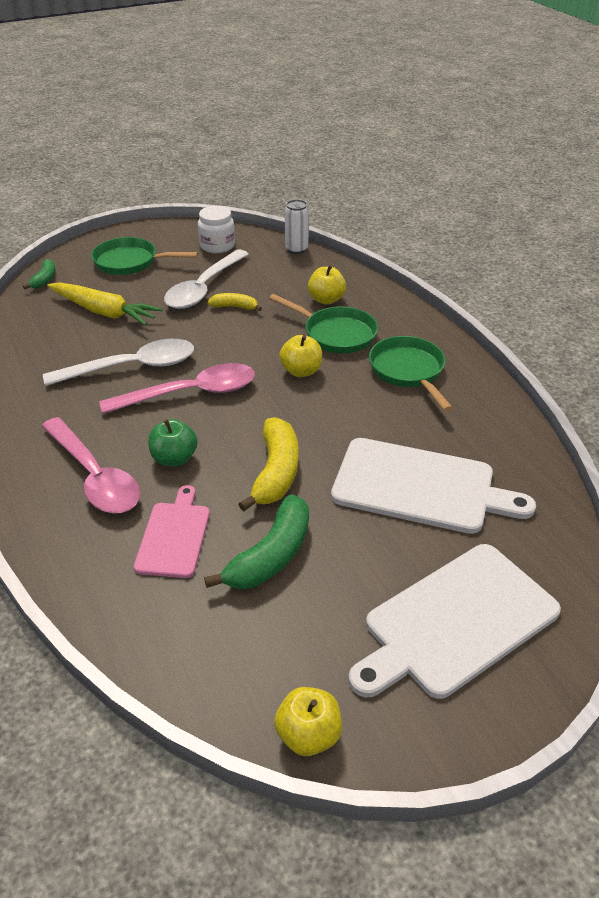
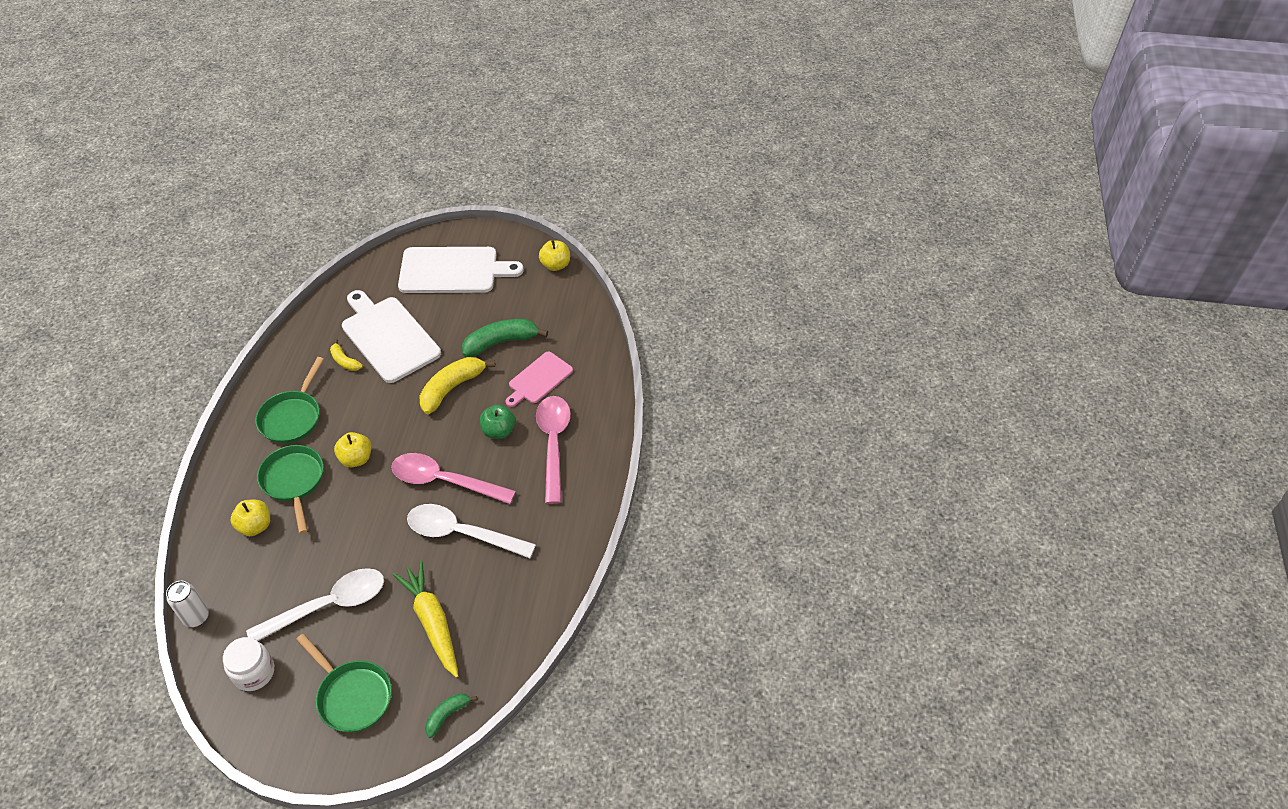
camera: 145 degrees left, 10 degrees up
yellow banana [208,293,262,311] -> yellow banana moved to [330,339,363,371]

